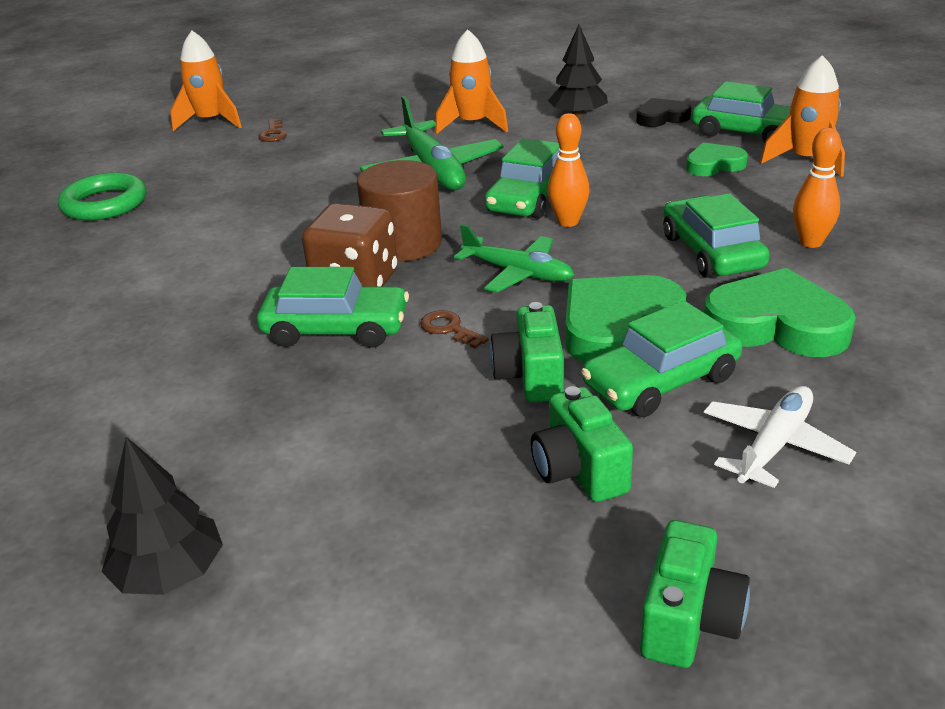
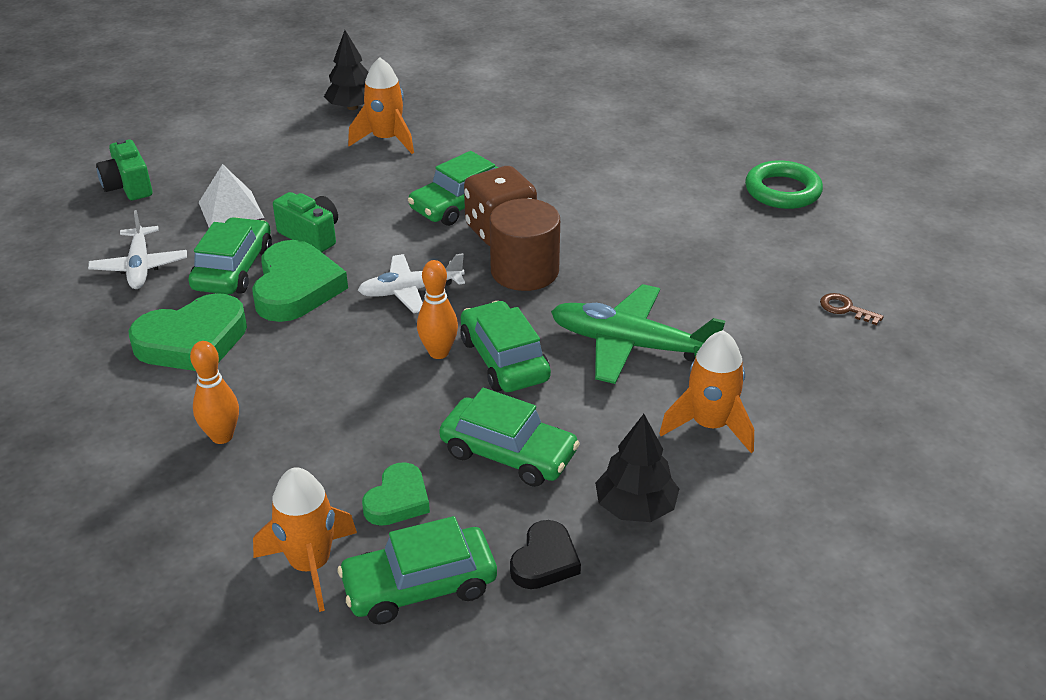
camera: 130 degrees right, 5 degrees up
orange rocket [170,31,242,131] -> orange rocket moved to [348,57,414,154]
brown key [420,310,489,348] -> none
green plane [454,224,574,293] -> white plane [358,253,465,313]
green camera [531,386,633,502] -> white pyramid [199,164,264,227]
green car [663,193,770,278] -> green car moved to [439,388,580,487]

